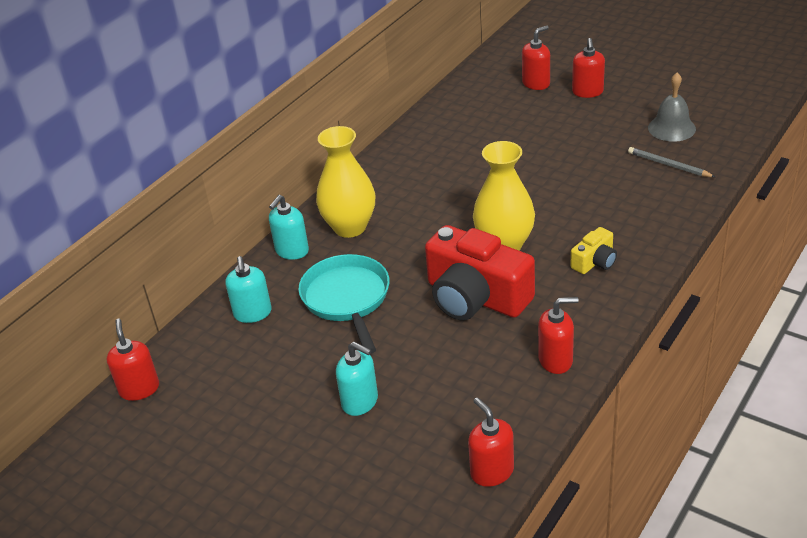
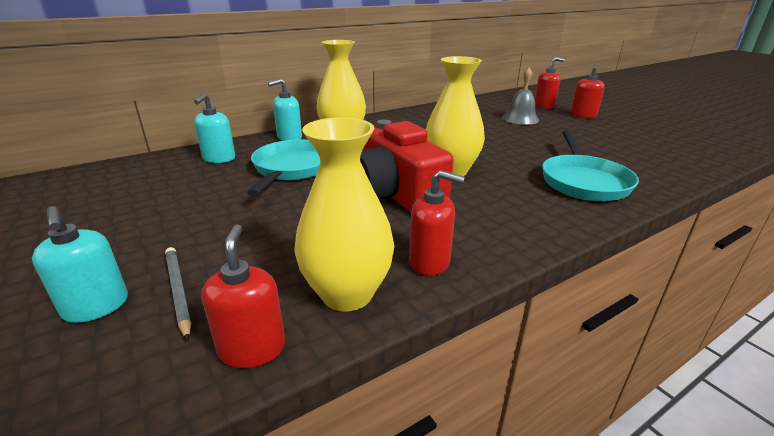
camera: 20 degrees right, 10 degrees down
red soap dispenser [107,319,159,401] -> none
turquoise soap dispenser [336,342,378,416] -> turquoise soap dispenser moved to [32,206,128,323]
yellow camera [571,227,617,274] -> none
grey pencil [628,147,715,177] -> grey pencil moved to [165,247,191,341]
grey bell [648,73,696,142] -> grey bell moved to [502,67,539,125]
none -> yellow vase [294,117,394,312]
none -> turquoise pan [542,130,639,201]

